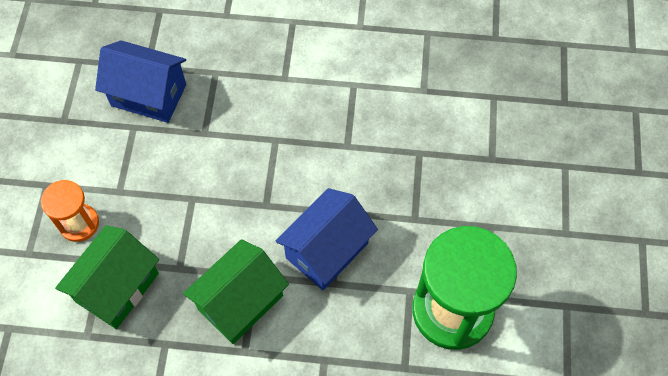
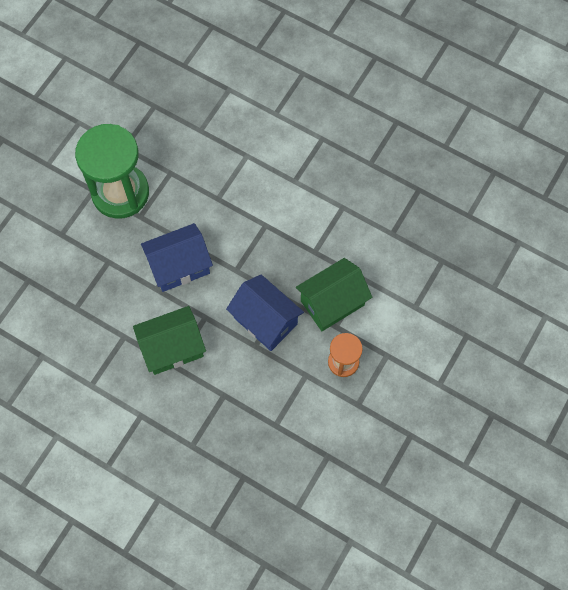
camera: 155 degrees left, 5 degrees up
blue house [95,40,186,123] -> blue house moved to [226,275,304,351]
green house [183,239,289,344] -> green house moved to [133,306,206,375]

